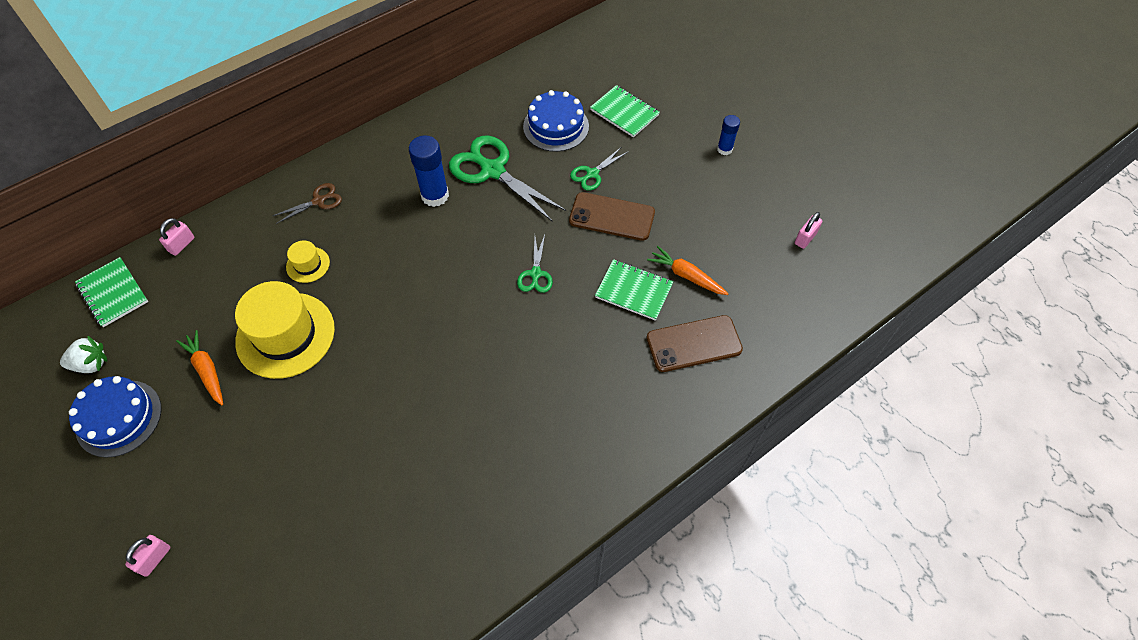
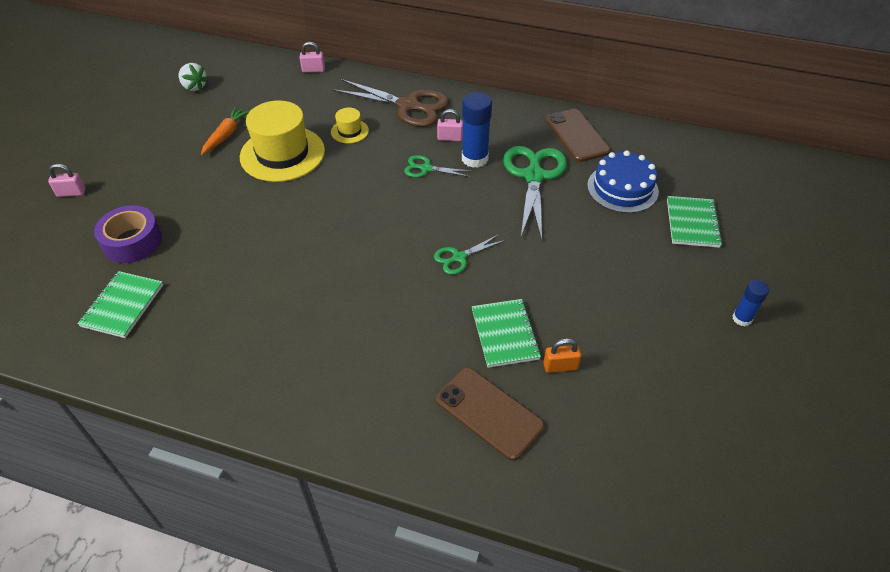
camera: 55 degrees right, 10 degrees down
blue cake [69,376,162,458] -> none
green notebook [75,257,148,327] -> green notebook moved to [77,271,163,338]
brown scissors [273,183,342,224] -> brown scissors [332,79,449,127], size x1.96
brown phone [569,192,655,241] -> brown phone moved to [545,109,610,162]
green scissors [570,147,628,191] -> green scissors moved to [404,155,470,177]
orange carrot [647,246,729,295] -> orange padlock [543,338,581,373]
pink padlock [795,212,823,249] -> pink padlock moved to [437,109,463,141]
none -> purple tape [94,205,162,263]

